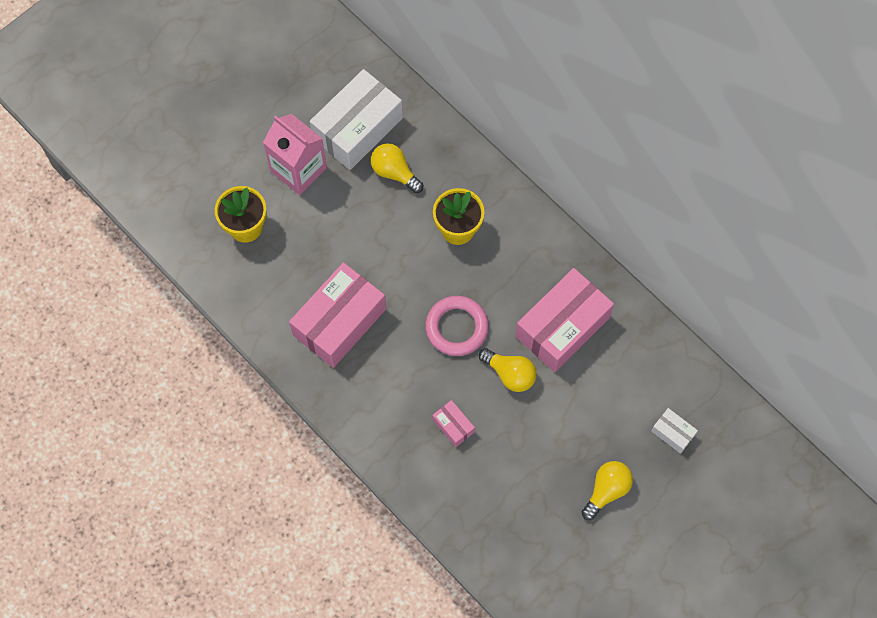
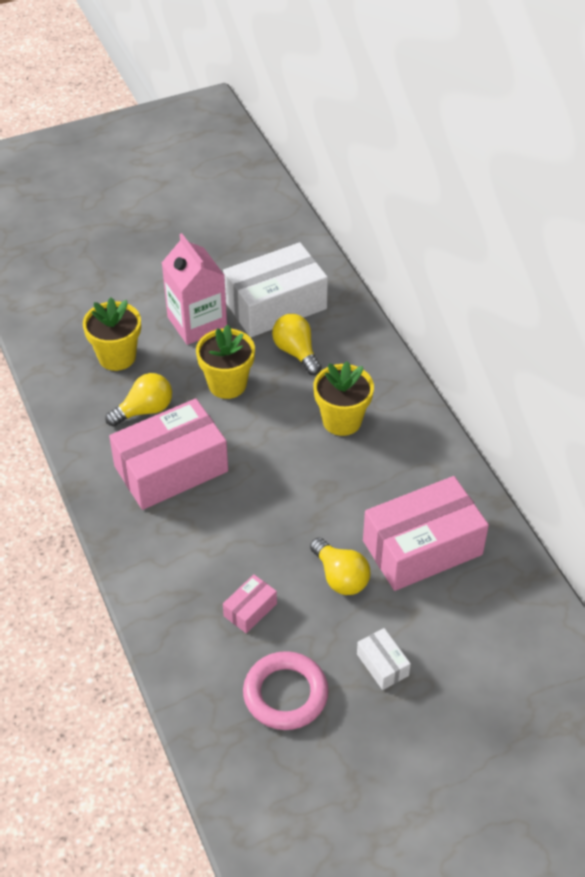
camera: 20 degrees right, 20 degrees down
pink ring [425,296,489,356] -> pink ring moved to [243,651,329,730]
pink box [433,400,475,447] -> pink box turned 60 degrees clockwise [223,574,277,633]
yellow light bulb [582,461,633,520] -> yellow light bulb moved to [105,373,172,427]
white box [651,408,698,454] -> white box moved to [357,628,411,690]
none -> yellow flower pot [196,324,255,399]

